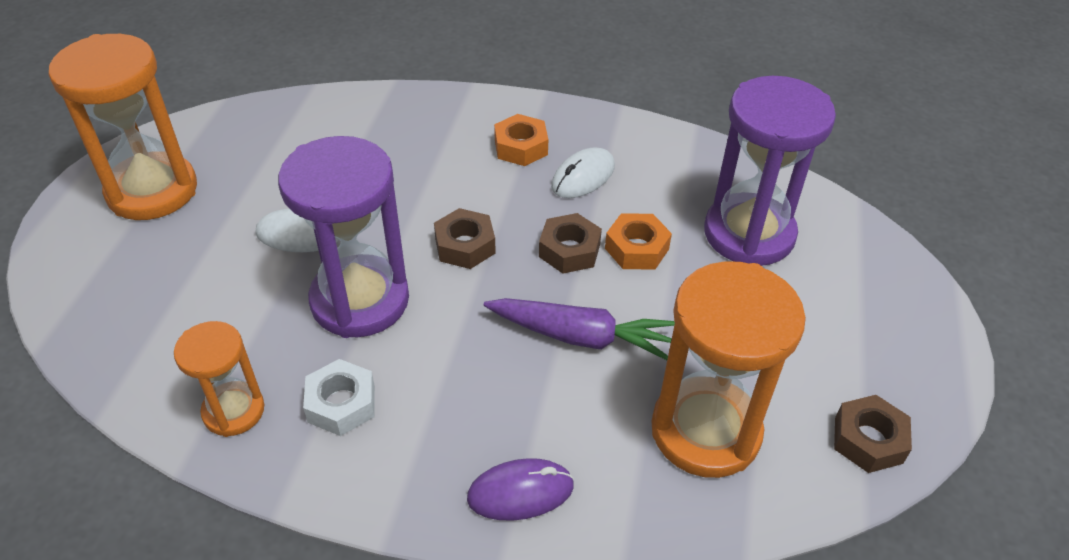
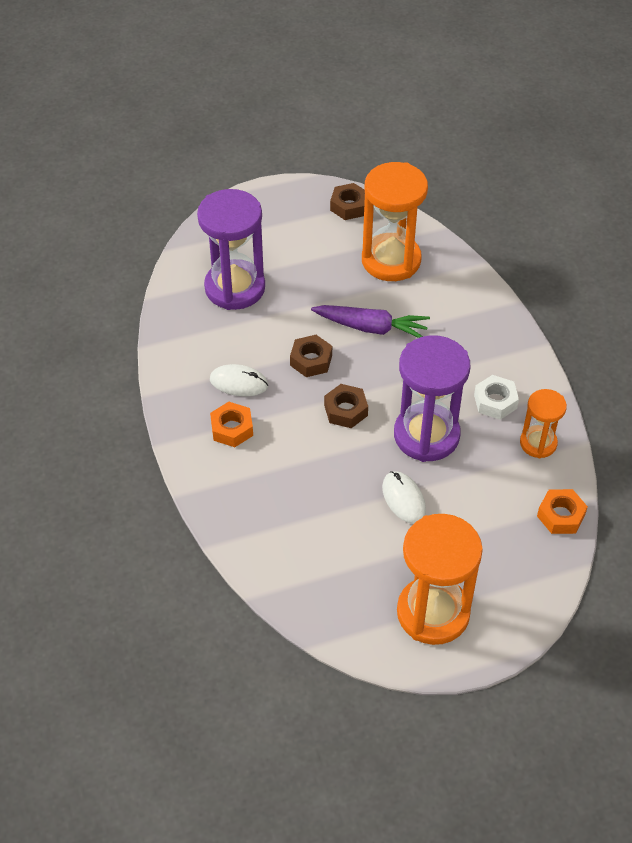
camera: 120 degrees left, 5 degrees up
purple mouse [467,458,574,521] -> none
purple carrot [484,298,675,360] -> purple carrot turned 120 degrees clockwise [311,305,430,338]
orange nut [605,213,672,270] -> orange nut moved to [537,489,588,534]

